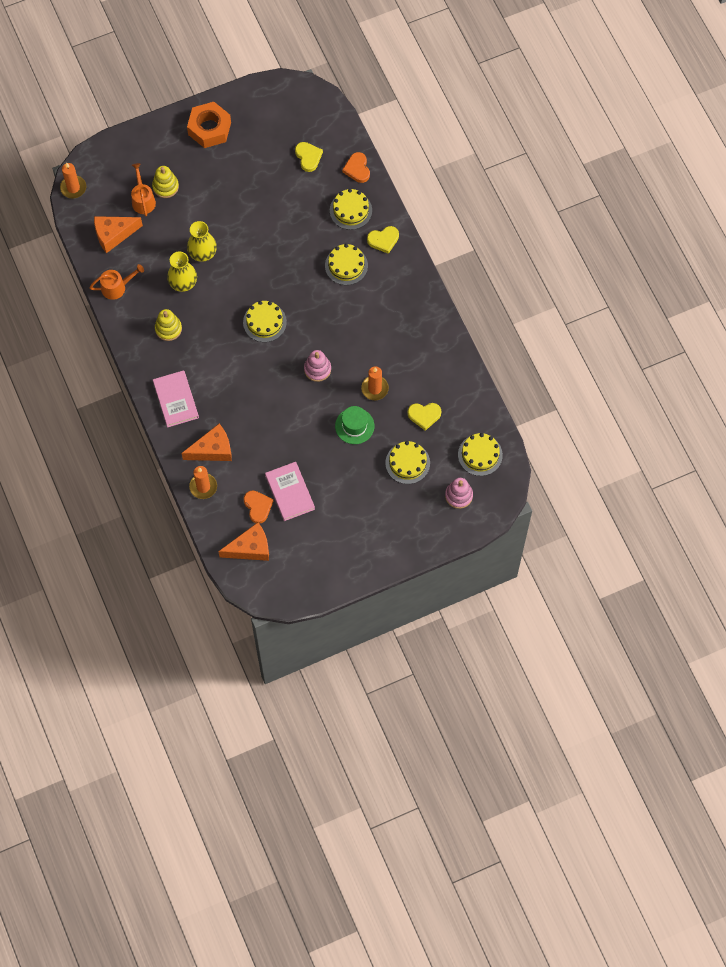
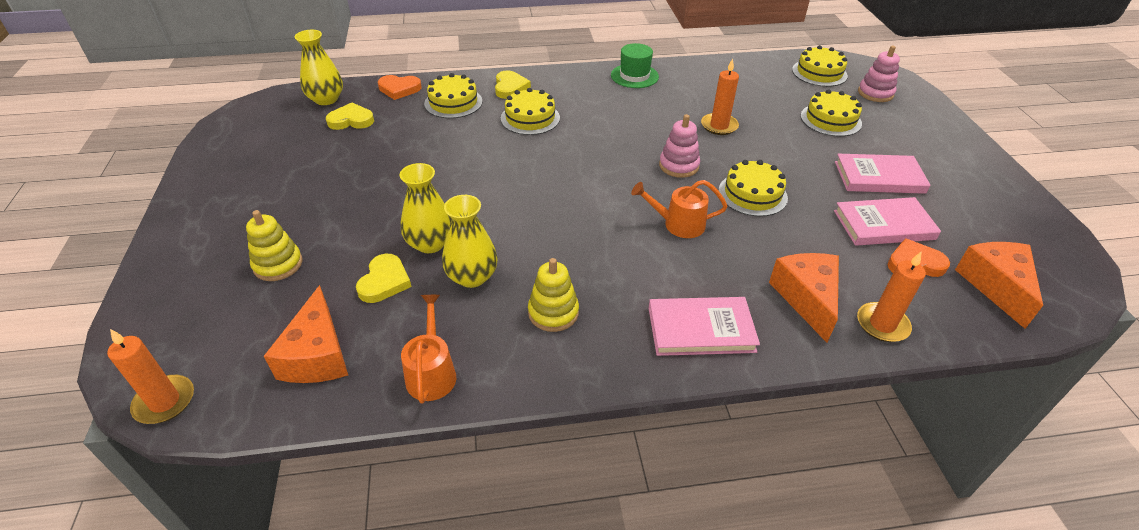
camera: 75 degrees left, 25 degrees down
orange watering can [131,163,156,216] -> orange watering can moved to [631,180,728,238]
orange nut [187,102,231,148] -> none
yellow cake [243,301,287,342] -> yellow cake moved to [718,160,788,217]
green hat [335,406,374,444] -> green hat moved to [611,43,659,88]
yellow heart [408,403,441,431] -> yellow heart moved to [356,254,411,303]
none -> yellow vase [295,30,343,105]
none -> pink book [835,154,930,194]

